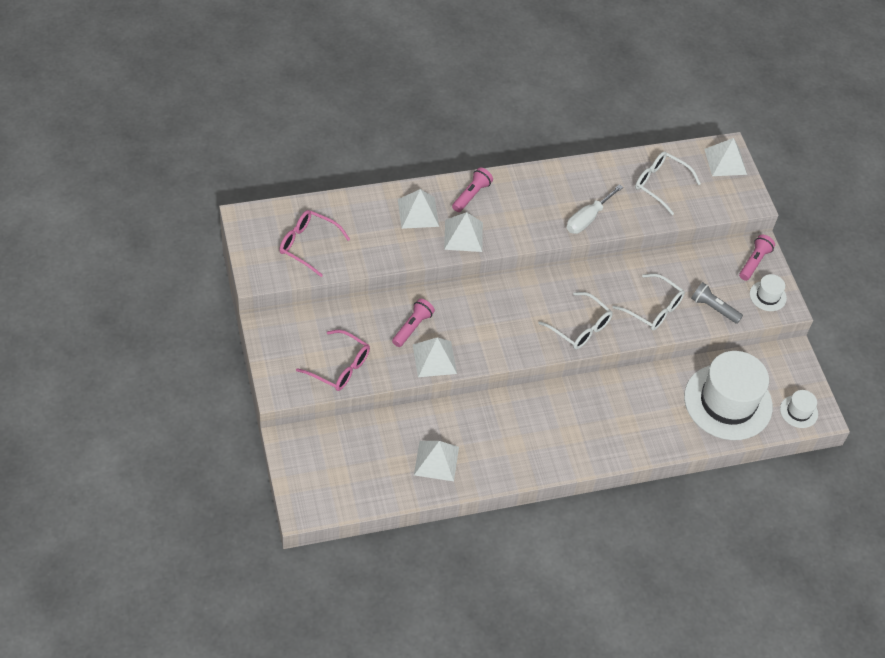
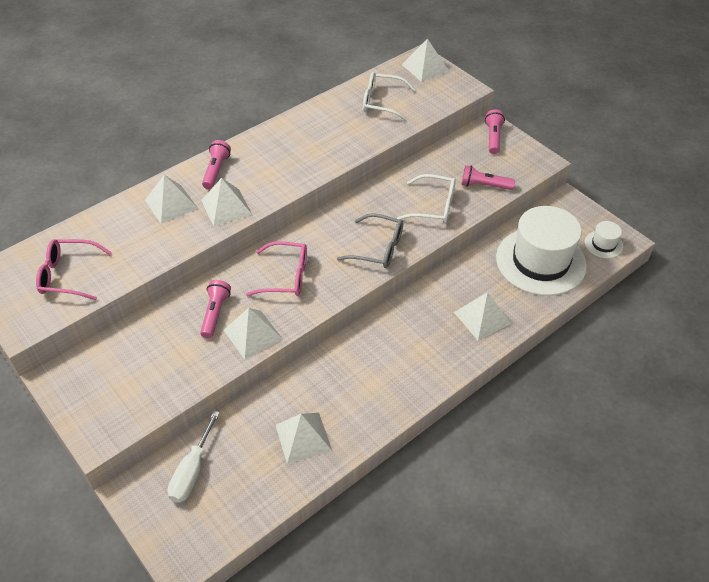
camera: 20 degrees left, 5 degrees down
pink glasses [296,330,370,391] -> pink glasses moved to [246,241,307,296]
white glasses [538,292,613,349] -> grey glasses [337,213,403,268]
white screwdriver [567,184,623,234] -> white screwdriver moved to [167,411,220,503]
grey flashlight [691,282,743,324] -> pink flashlight [461,165,515,190]
white hat [750,274,787,311] -> none
none -> white pyramid [454,292,511,341]

